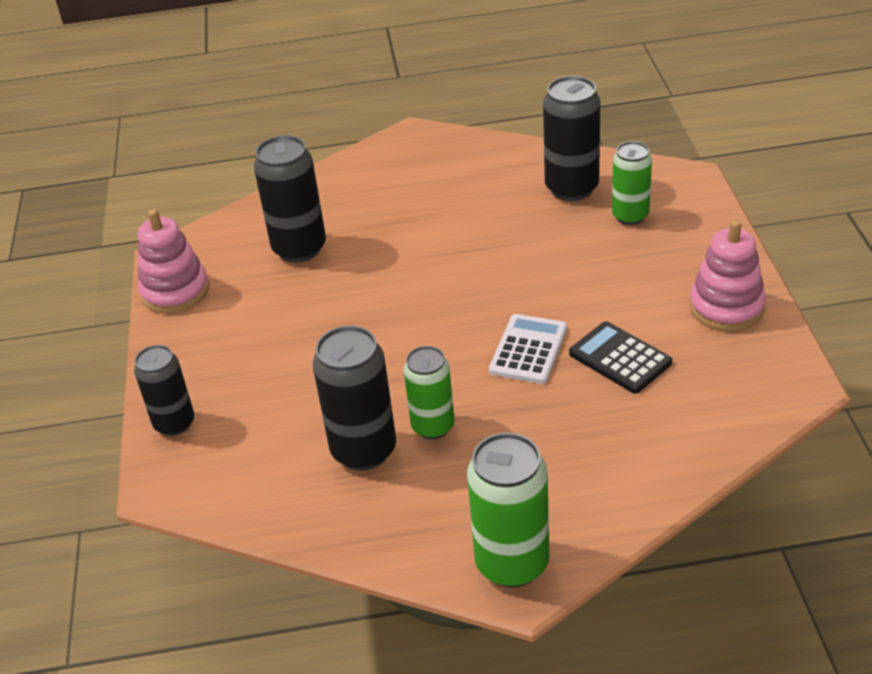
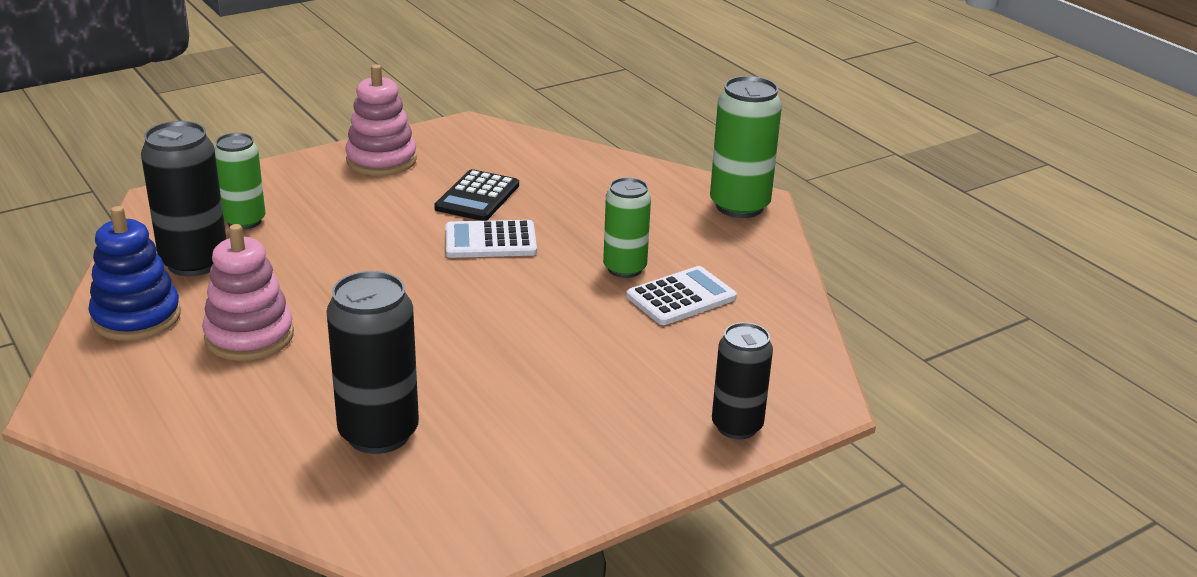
camera: 120 degrees left, 10 degrees down
pink stacking toy [138,209,209,313] -> pink stacking toy moved to [202,224,294,361]
black can [313,326,396,470] -> white calculator [626,266,737,325]
none -> blue stacking toy [88,206,181,341]

